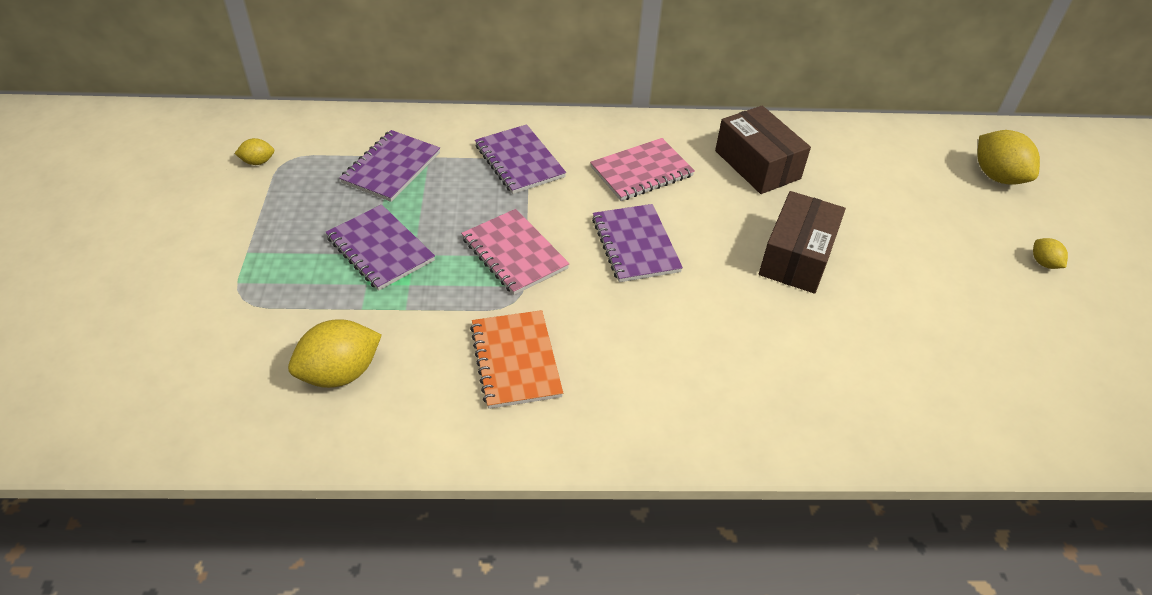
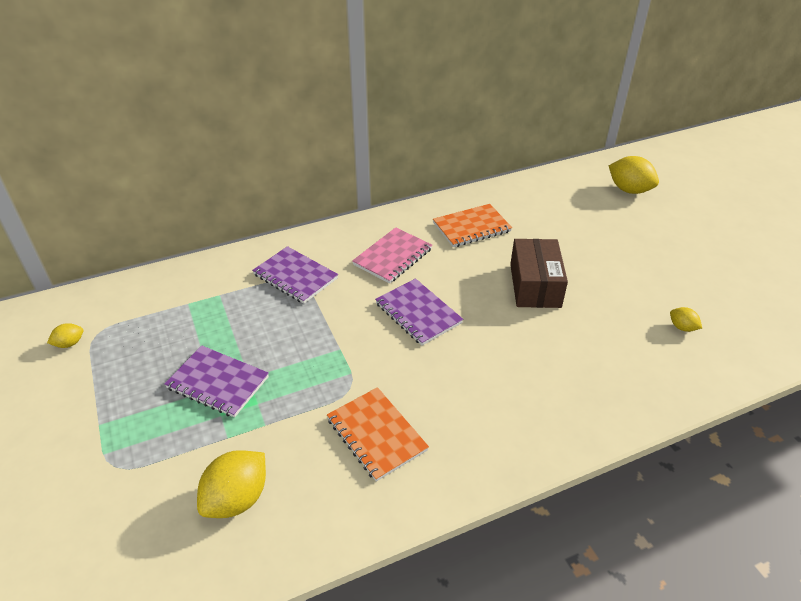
camera: 20 degrees left, 5 degrees down
purple notebook [339,130,440,202] -> none
pink notebook [461,209,570,295] -> none
brown box [715,106,811,194] -> orange notebook [433,204,512,247]
yellow lemon [1033,238,1068,269] -> yellow lemon moved to [670,307,702,332]

